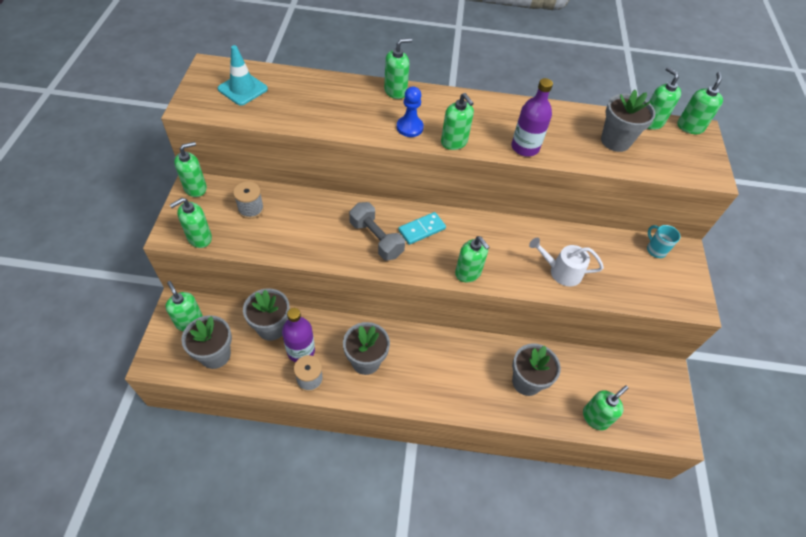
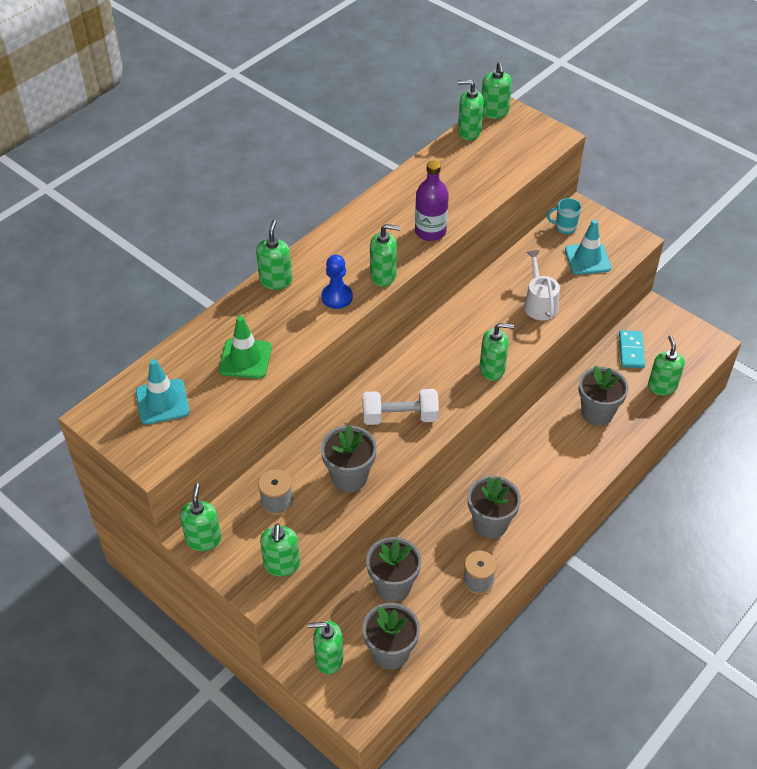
camera: 50 degrees left, 5 degrees down
purple bottle [282,308,315,362] -> none
grey dumbbell [349,202,405,261] -> white dumbbell [362,389,439,425]
turquoise domino [398,212,446,245] -> turquoise domino moved to [619,330,645,368]
white watering can [529,238,604,286] -> white watering can turned 120 degrees clockwise [524,250,560,321]
grey flower pot [601,90,656,152] -> grey flower pot moved to [321,425,377,492]
green soap dispenser [677,72,723,134] -> green soap dispenser turned 150 degrees counterclockwise [482,62,512,119]
none -> green traffic cone [219,316,272,379]
none -> turquoise traffic cone [565,220,611,275]

